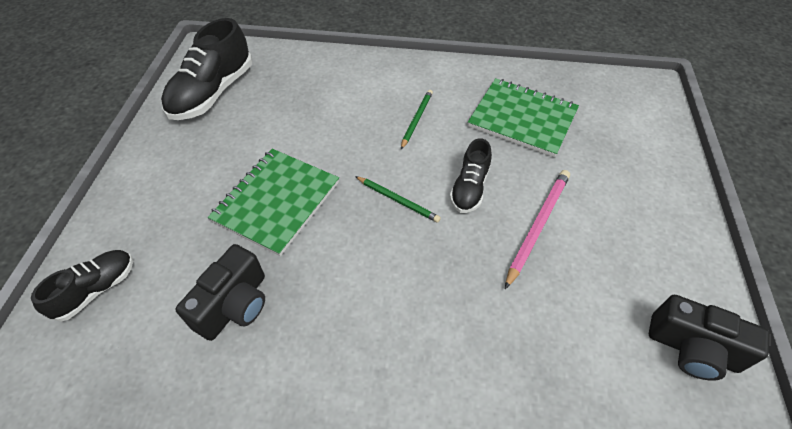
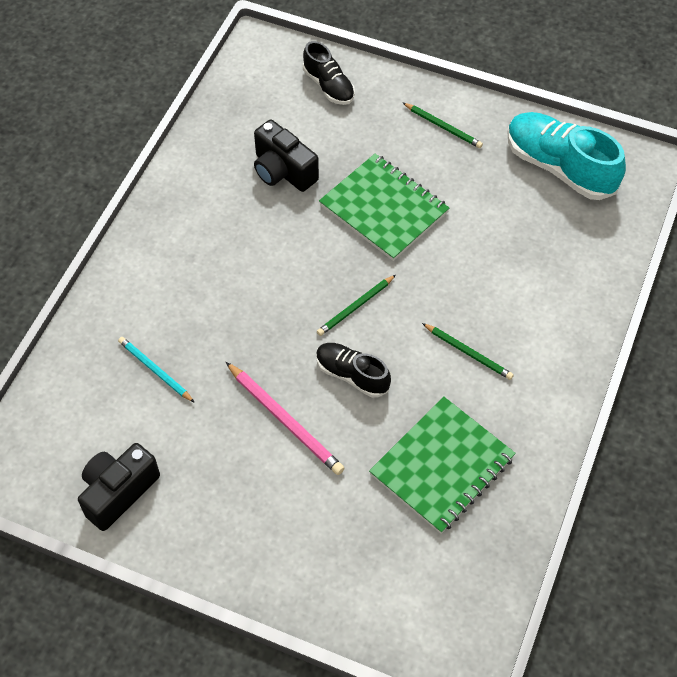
camera: 105 degrees right, 5 degrees up
black shoe [161,18,252,120] -> turquoise shoe [508,112,626,200]
none -> turquoise pencil [118,337,195,403]
none -> green pencil [403,103,483,148]

